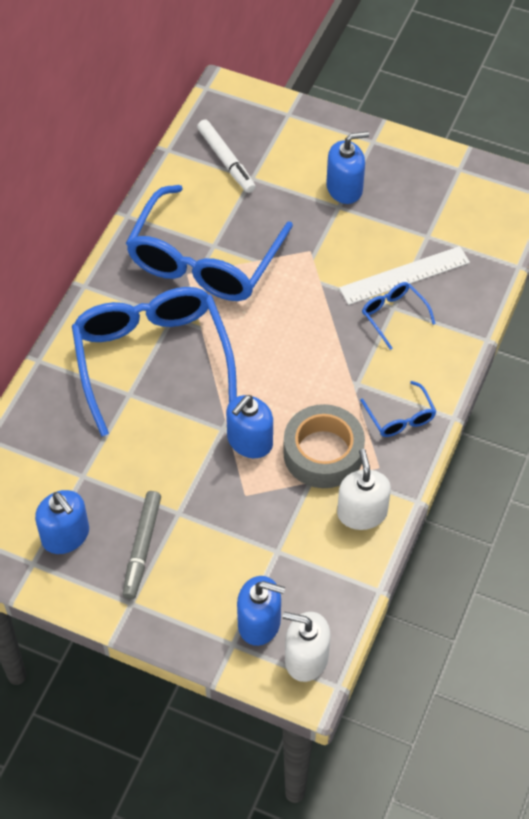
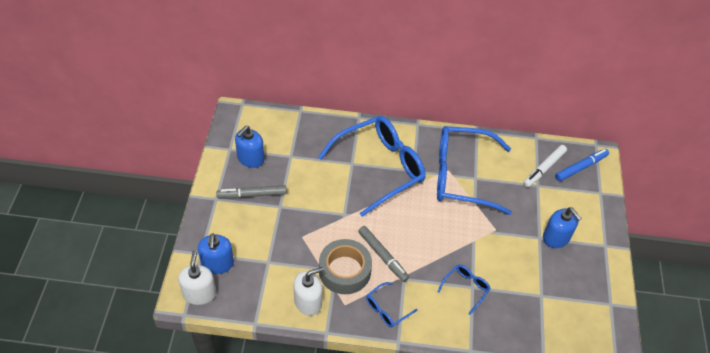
camera: 70 degrees right, 5 degrees down
blue soap dispenser [226,395,273,458] -> none
white ruler [339,246,470,305] -> none
none -> grey marker [358,226,409,282]
none -> blue marker [555,149,609,181]

